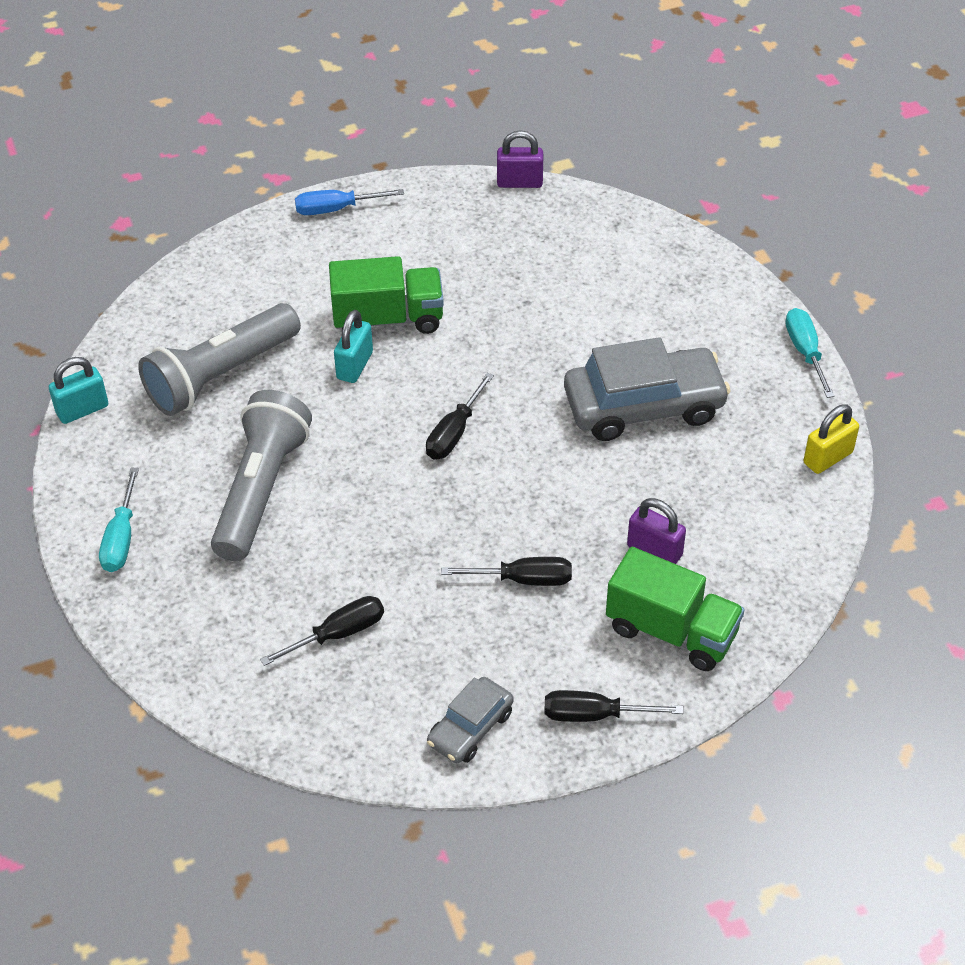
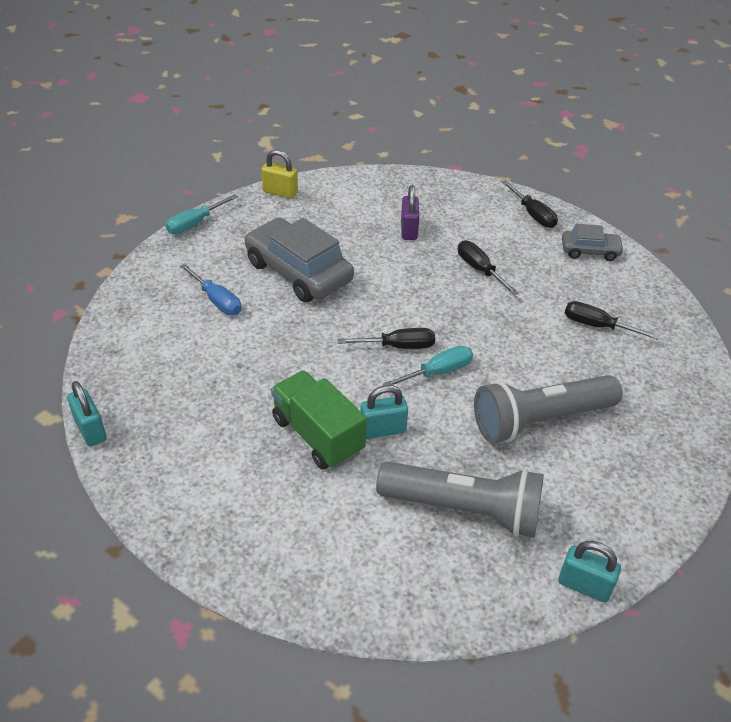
camera: 125 degrees left, 5 degrees down
turquoise screwdriver [99,468,139,572] -> turquoise screwdriver moved to [383,346,473,385]
blue screwdriver [295,189,404,215] -> blue screwdriver moved to [180,264,242,315]
purple padlock [497,130,543,188] -> turquoise padlock [67,381,107,447]
green truck [606,547,745,671] -> none

